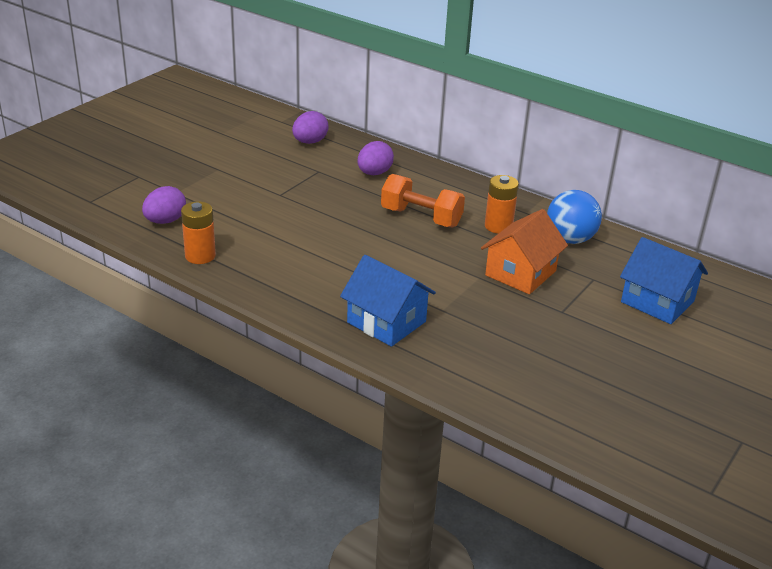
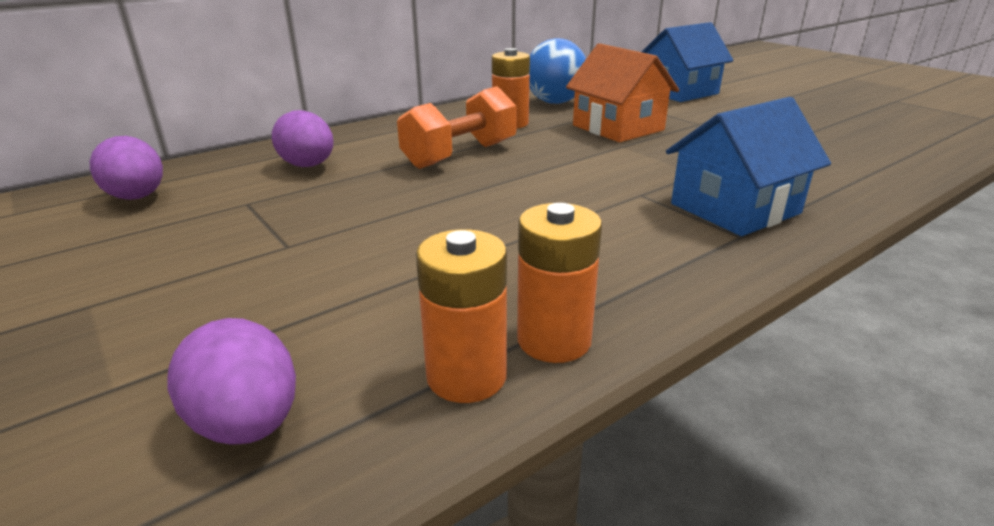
camera: 70 degrees left, 5 degrees down
none -> orange battery [517,203,602,363]

